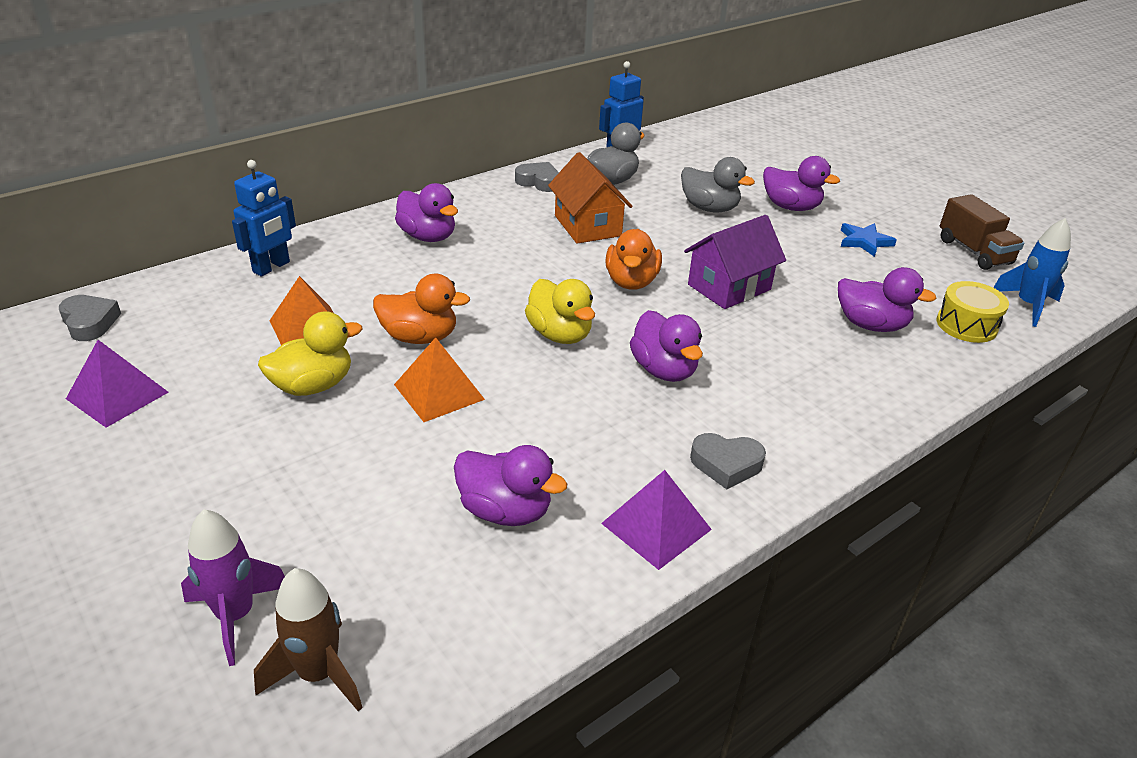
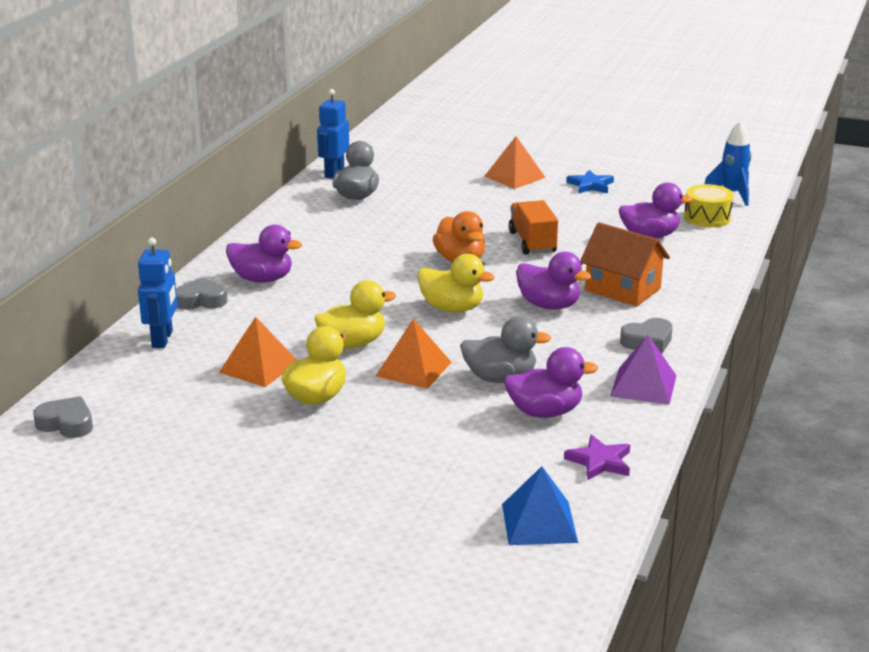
camera: 30 degrees left, 10 degrees down
purple pyramid [66,340,169,428] -> none
purple rocket [181,509,285,666] -> none
brown rocket [254,568,363,712] -> blue pyramid [502,466,578,545]
orange duck [373,274,470,344] -> yellow duck [314,280,396,349]
grey heart [515,162,559,192] -> grey heart moved to [176,278,228,310]
orange house [548,152,633,244] -> orange house moved to [580,222,670,306]
grey duck [681,157,755,213] -> grey duck moved to [460,316,551,383]
purple house [684,215,786,309] -> orange truck [509,200,558,255]
purple duck [763,156,840,211] -> orange pyramid [484,136,546,189]
brown truck [940,194,1024,270] -> none
none -> purple star [564,435,630,480]

